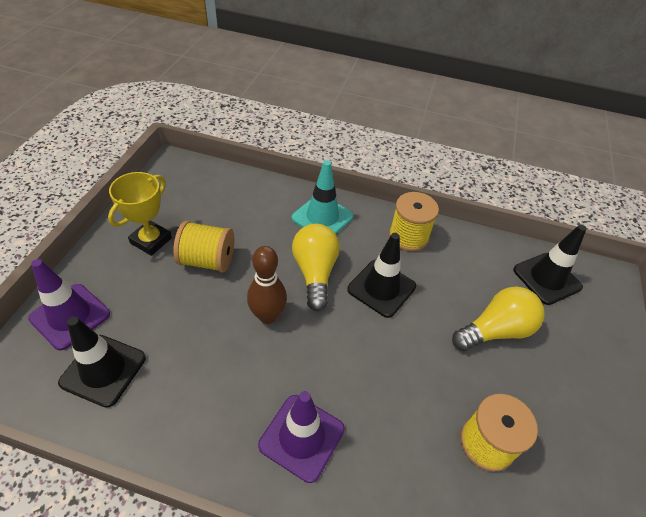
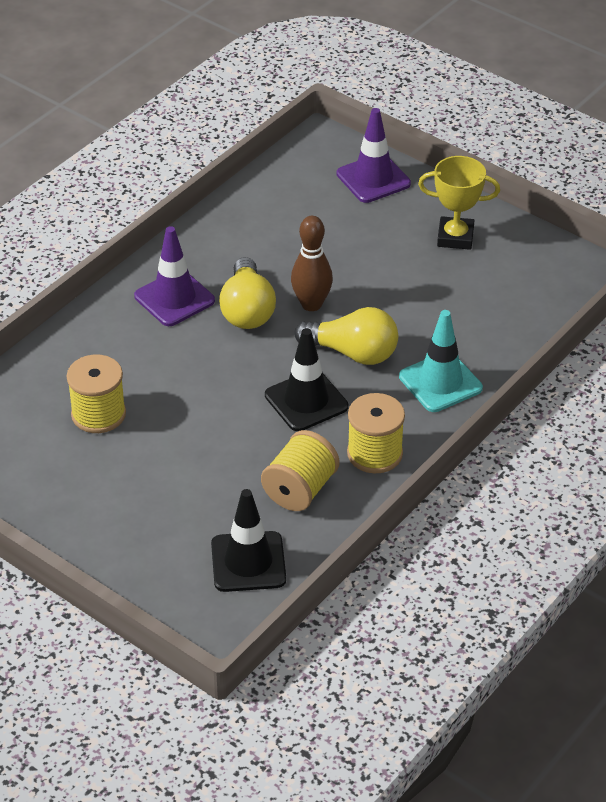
camera: 115 degrees right, 5 degrees down
black traffic cone [58,317,146,408] -> none
yellow trophy [108,172,172,256] -> yellow trophy turned 45 degrees counterclockwise [418,156,500,250]
yellow spool [173,221,234,273] -> yellow spool moved to [261,430,339,511]
yellow light bulb [452,287,544,351] -> yellow light bulb moved to [219,257,276,329]

